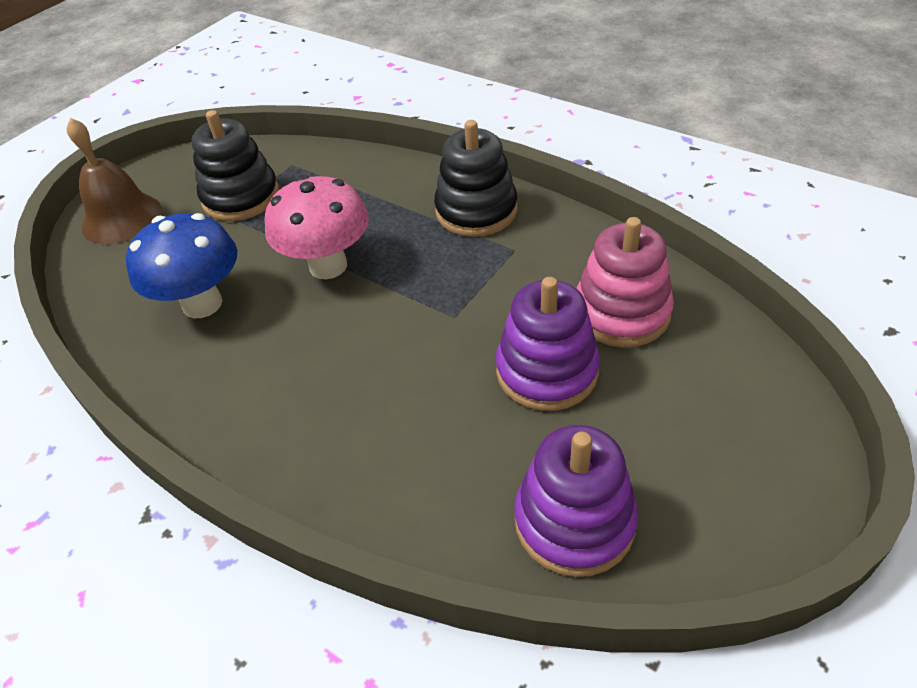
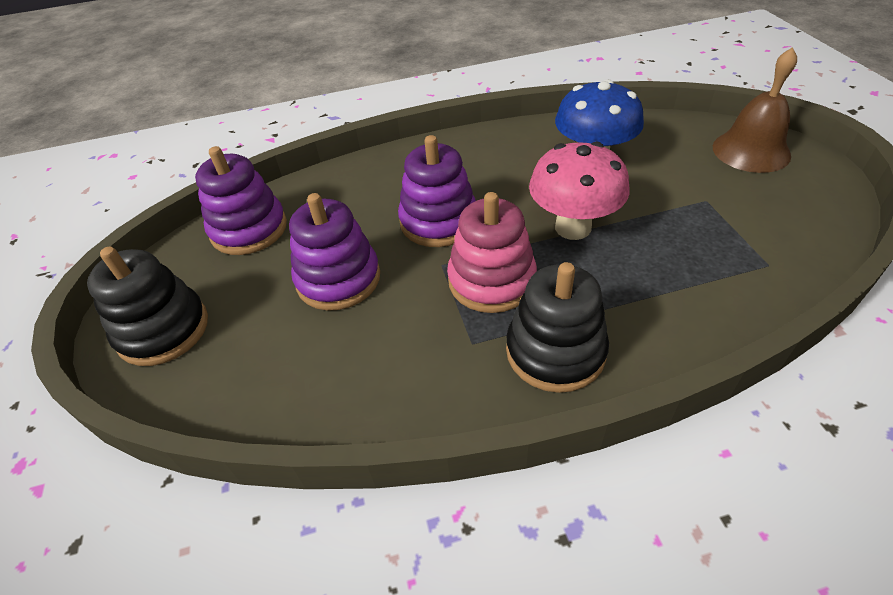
camera: 130 degrees right, 0 degrees up
black stacking toy [191,110,279,221] -> black stacking toy moved to [87,247,208,366]
pink stacking toy [576,217,674,347] -> pink stacking toy moved to [447,192,537,313]
none -> purple stacking toy [398,135,476,247]

